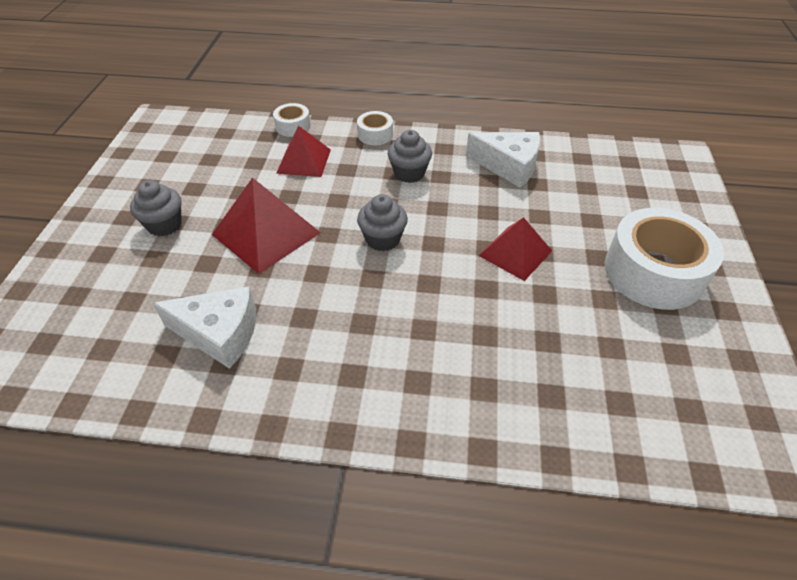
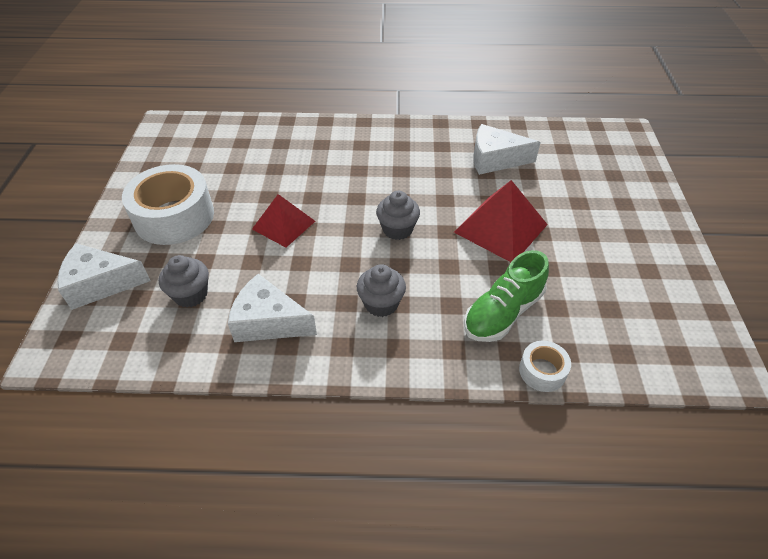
camera: 175 degrees right, 0 degrees up
grey cupcake [130,180,182,236] -> grey cupcake moved to [159,255,209,307]
red pyramid [276,126,331,177] -> green shoe [464,250,549,342]
white tape [357,111,393,145] -> none
none -> white cheese [57,243,151,310]

